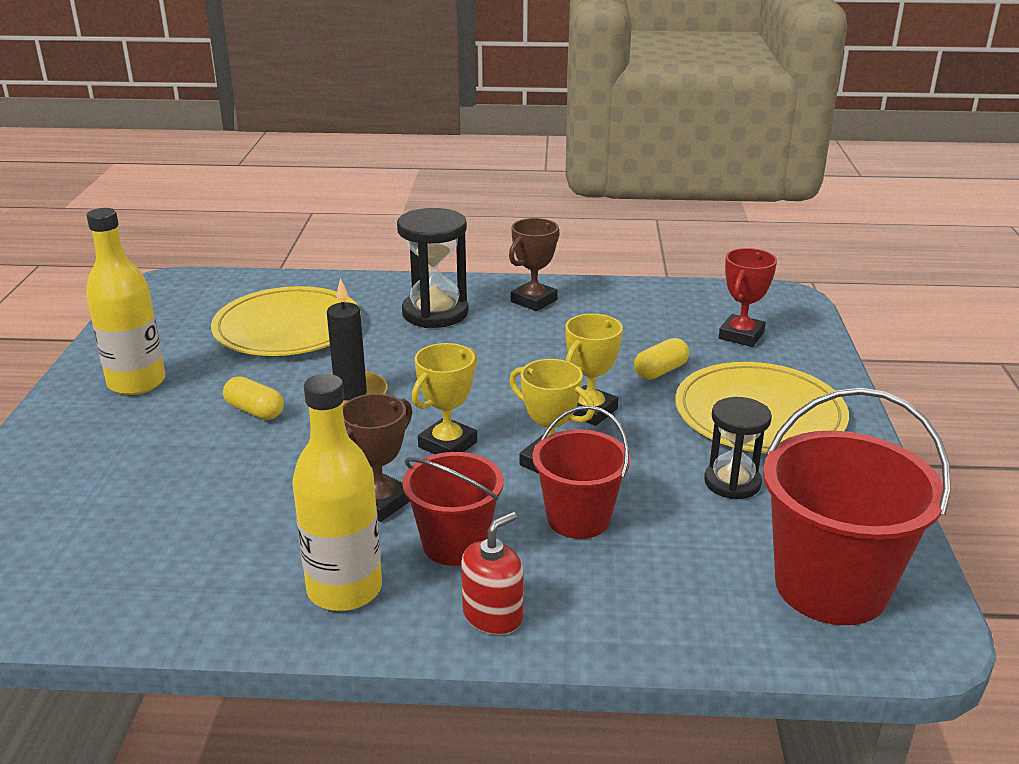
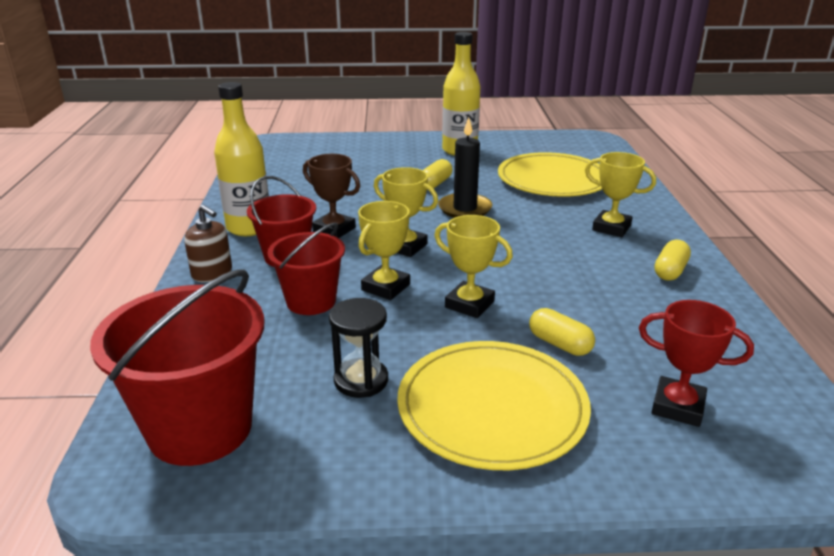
camera: 85 degrees right, 0 degrees up
black hourglass [397,208,469,328] -> yellow trophy [585,152,656,237]
red soap dispenser [461,512,523,635] -> brown soap dispenser [184,205,232,282]
brown trophy [509,218,560,311] -> yellow capsule [654,239,691,281]

